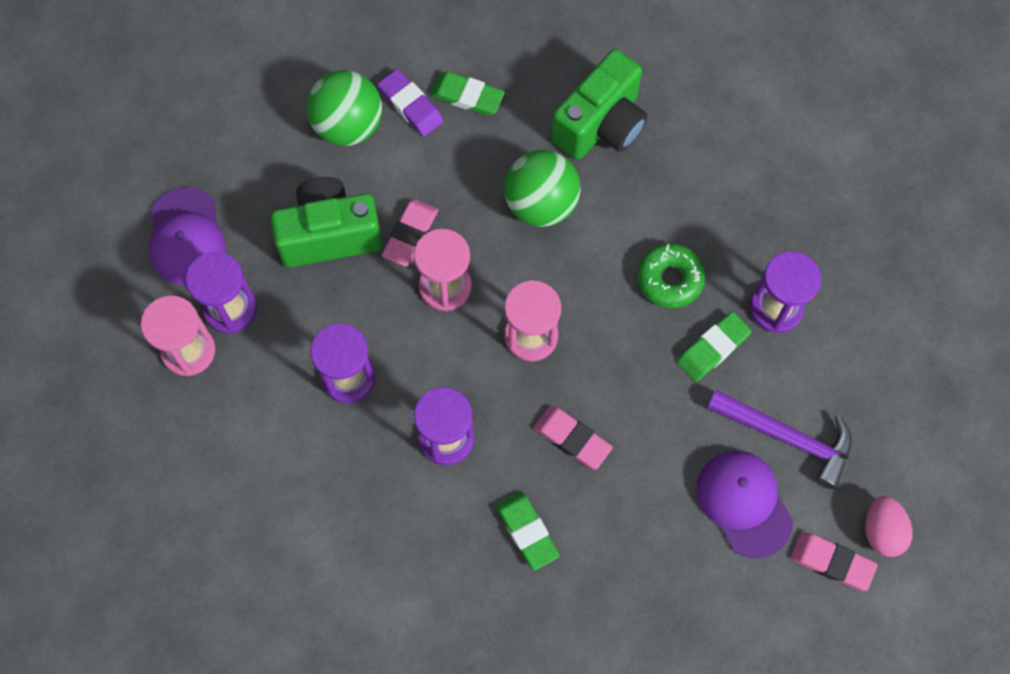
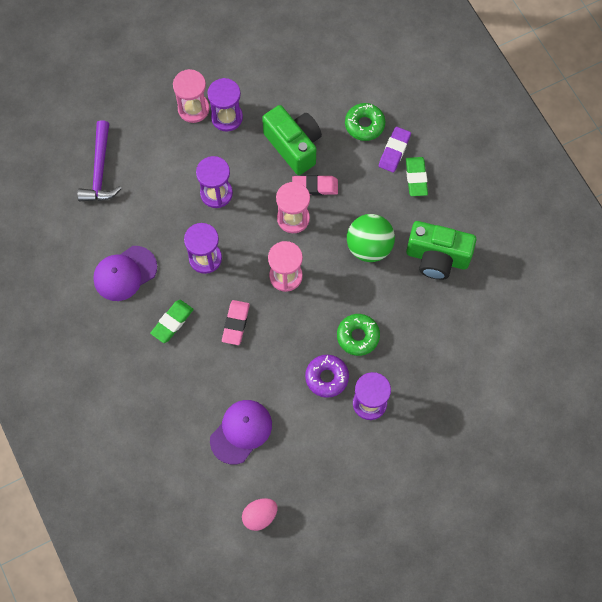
camera: 65 degrees right, 0 degrees up
purple cap [149,187,226,285] -> purple cap moved to [93,246,157,301]
green ball [307,70,382,146] -> green donut [345,103,385,141]
green eraser [677,312,752,382] -> purple donut [305,355,349,398]
purple hammer [707,390,852,490] -> purple hammer moved to [77,120,122,201]
pink eraser [790,532,877,591] -> none

